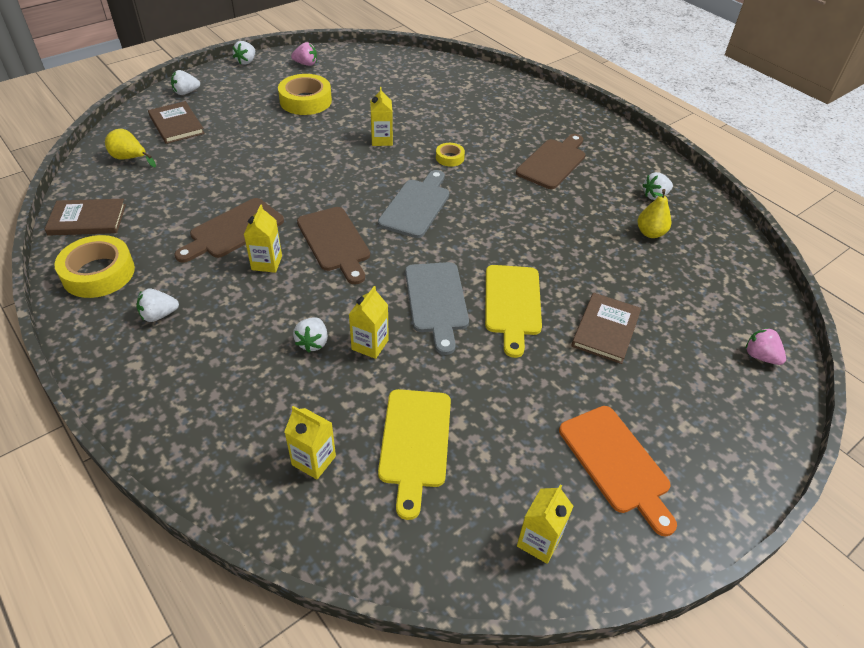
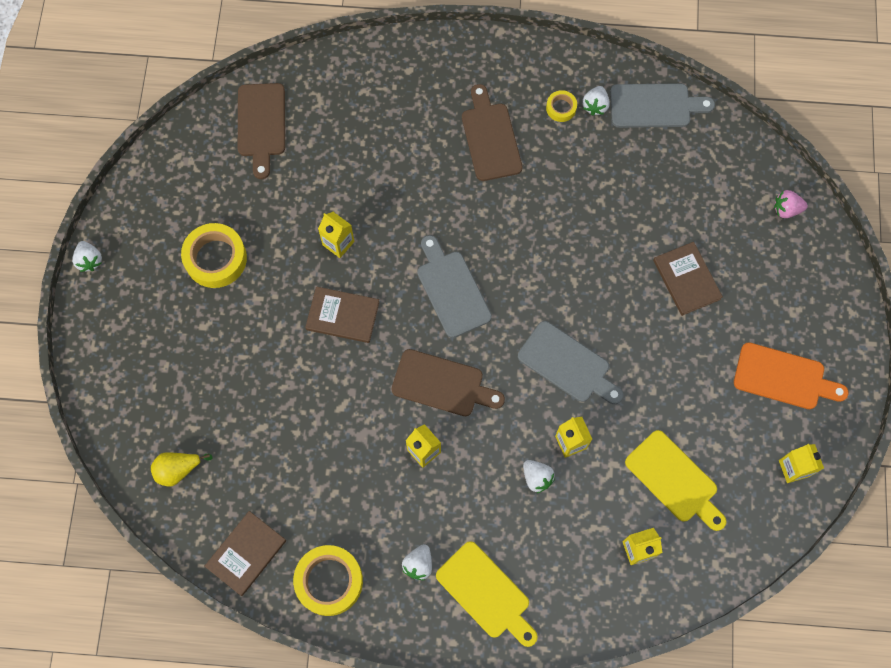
camera: 45 degrees left, 25 degrees up
brown book [148,101,205,144] -> brown book moved to [305,286,379,343]
white strawberry [171,70,200,95] -> none
brown cutting board [175,198,284,263] -> brown cutting board moved to [238,83,285,179]
pink strawberry [291,42,317,66] -> none
yellow tape [436,143,465,167] -> yellow tape moved to [546,90,577,122]
yellow cutting board [485,265,542,358] -> yellow cutting board moved to [436,541,538,647]
yellow pear [637,189,671,238] -> none
none -> grey cutting board [610,83,715,128]

